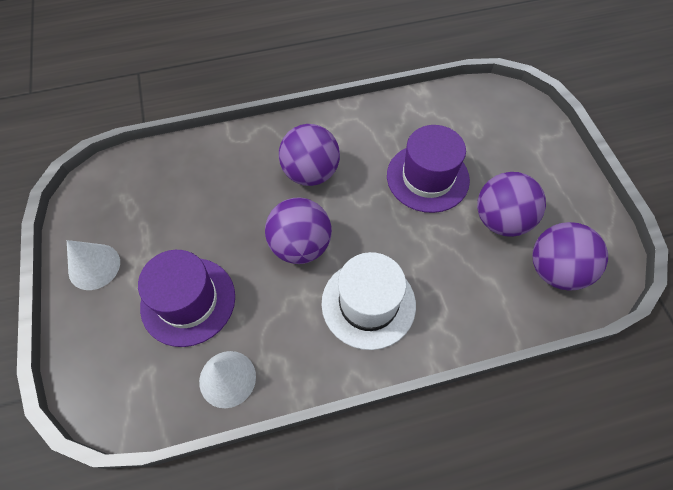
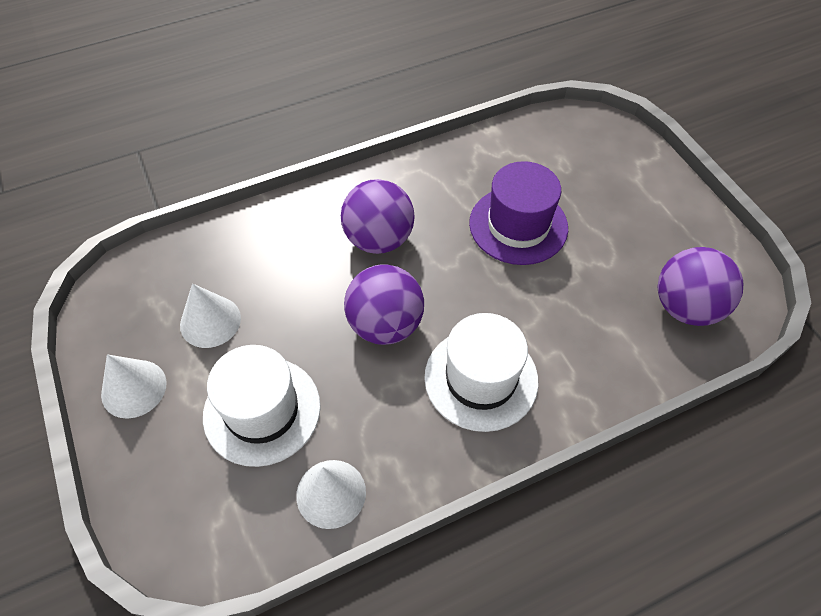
camera: 10 degrees left, 5 degrees down
purple hat [138,250,235,347] -> white hat [203,345,321,467]
purple ball [477,172,546,237] -> none
none -> white cone [180,283,241,348]

